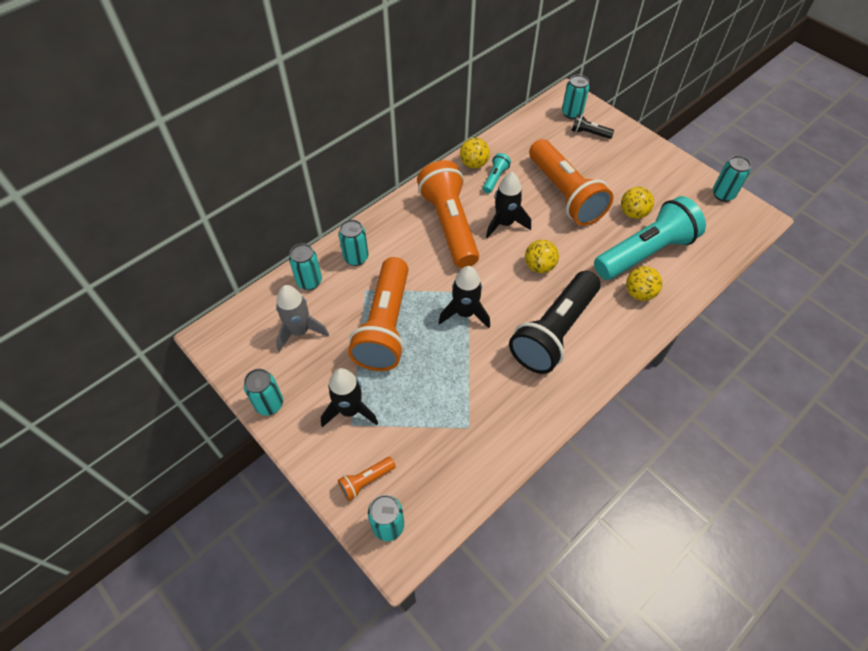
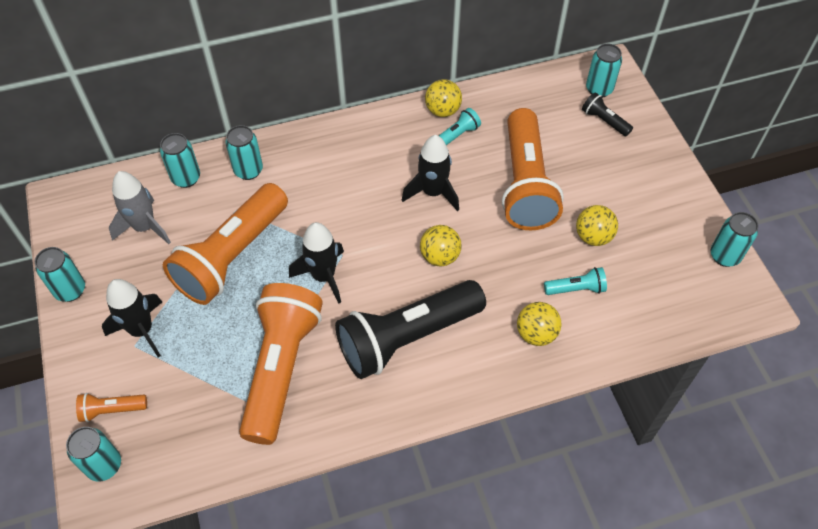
camera: 25 degrees right, 0 degrees up
orange flashlight [417,160,479,268] -> orange flashlight moved to [239,283,323,445]
turquoise flashlight [594,196,706,280] -> turquoise flashlight [544,267,607,295], size x0.42

